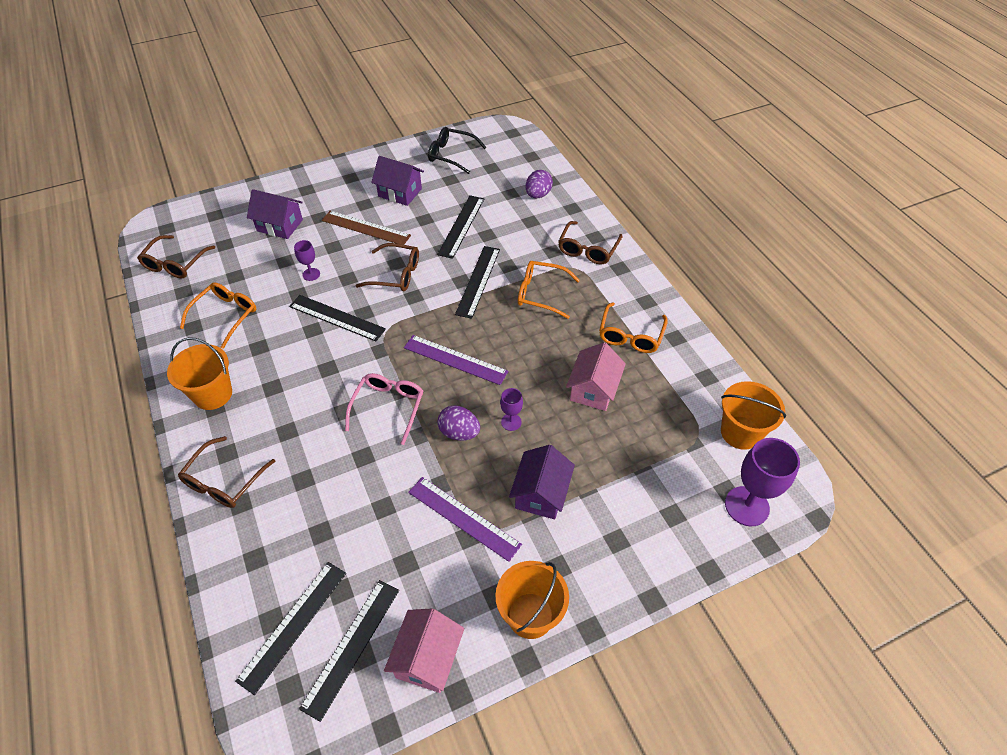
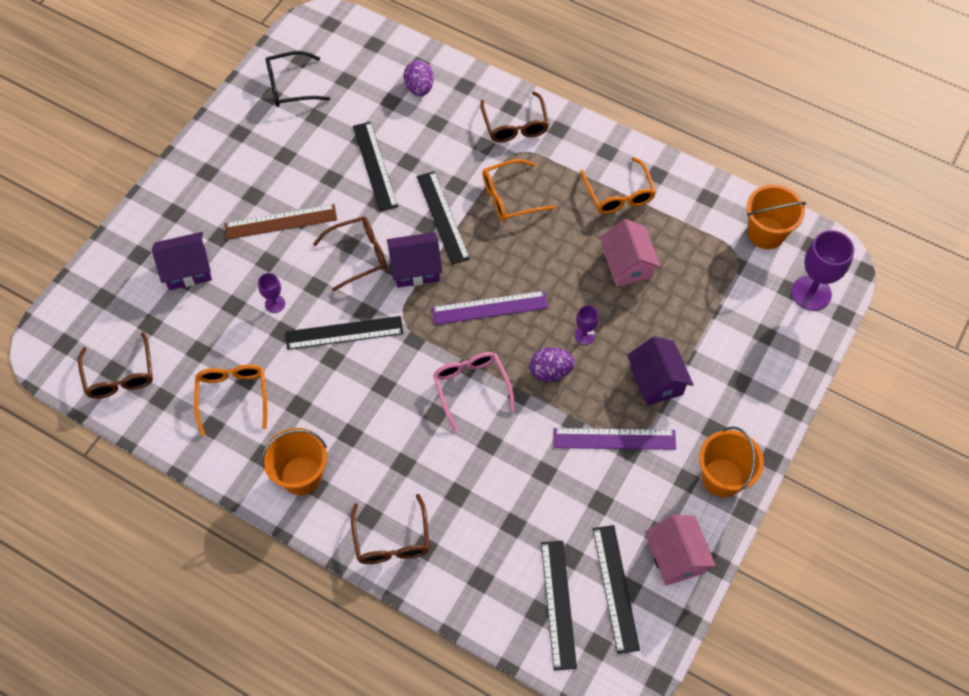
camera: 35 degrees left, 10 degrees up
purple house [371,156,424,206] -> purple house moved to [387,232,443,288]

